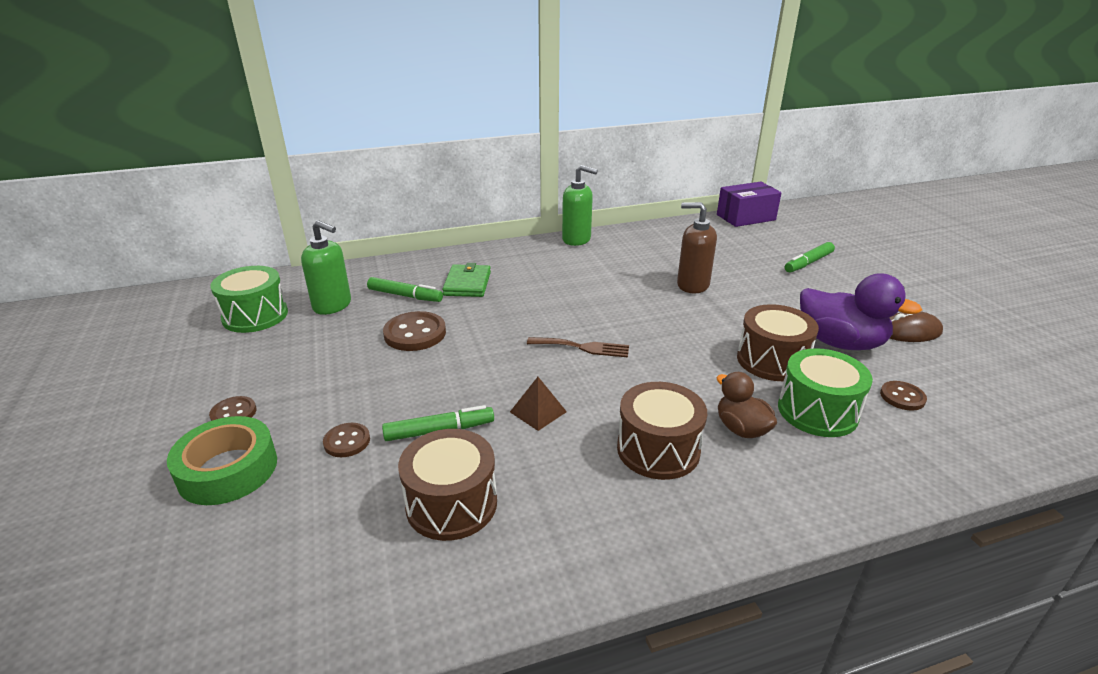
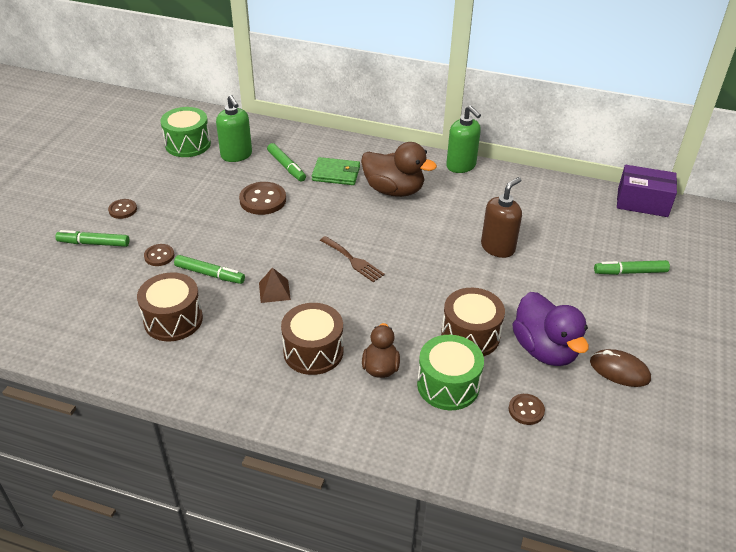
camera: 35 degrees right, 10 degrees up
green tape [167,416,277,505] -> green marker [56,230,129,247]
green wallet [442,263,491,297] -> green wallet turned 60 degrees clockwise [312,157,360,185]
brown soap dispenser [677,202,717,293] -> brown soap dispenser turned 75 degrees clockwise [481,177,522,258]
none -> brown duck [361,142,437,197]

